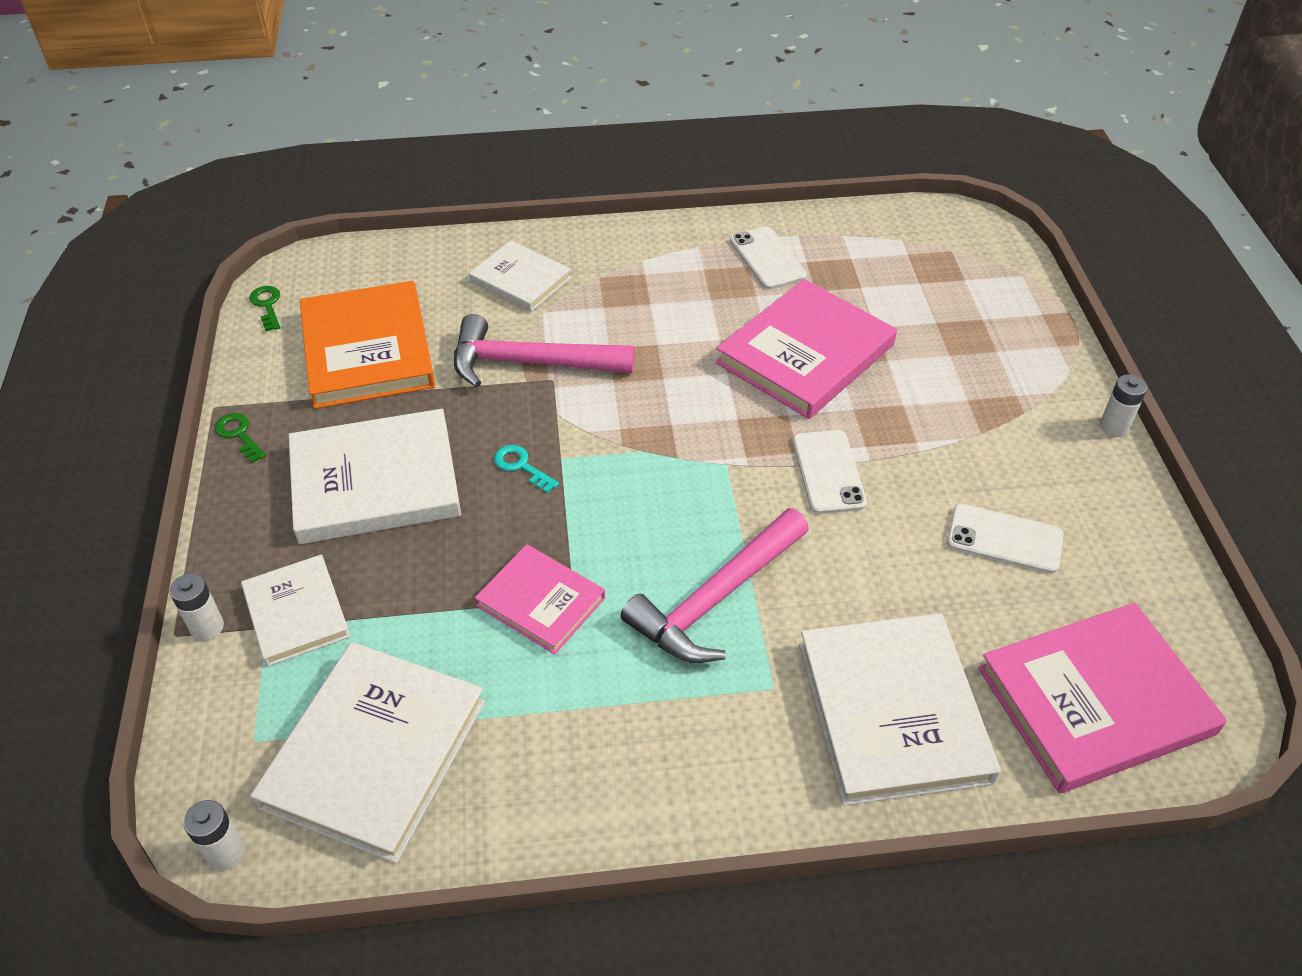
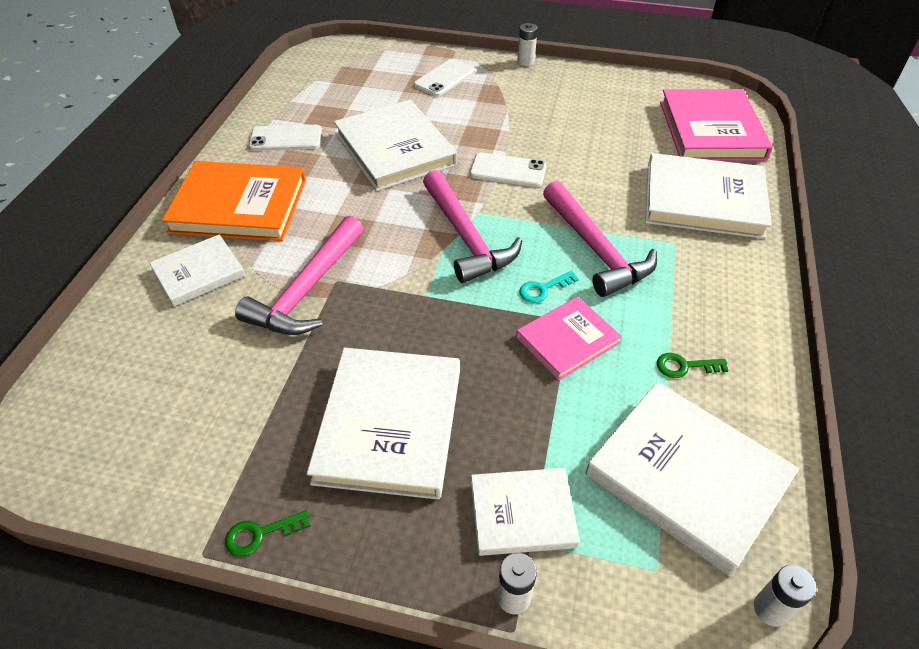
camera: 70 degrees left, 0 degrees up
green key [249,286,280,331] -> green key moved to [657,353,729,378]
orange book [300,281,435,409] -> orange book moved to [162,161,306,241]
turquoise key [494,445,559,493] -> turquoise key moved to [519,271,579,303]
pink book [716,279,897,419] -> white book [334,100,457,191]
white phone [947,504,1064,574] -> white phone moved to [414,59,475,97]
none -> pink hammer [423,170,522,283]

